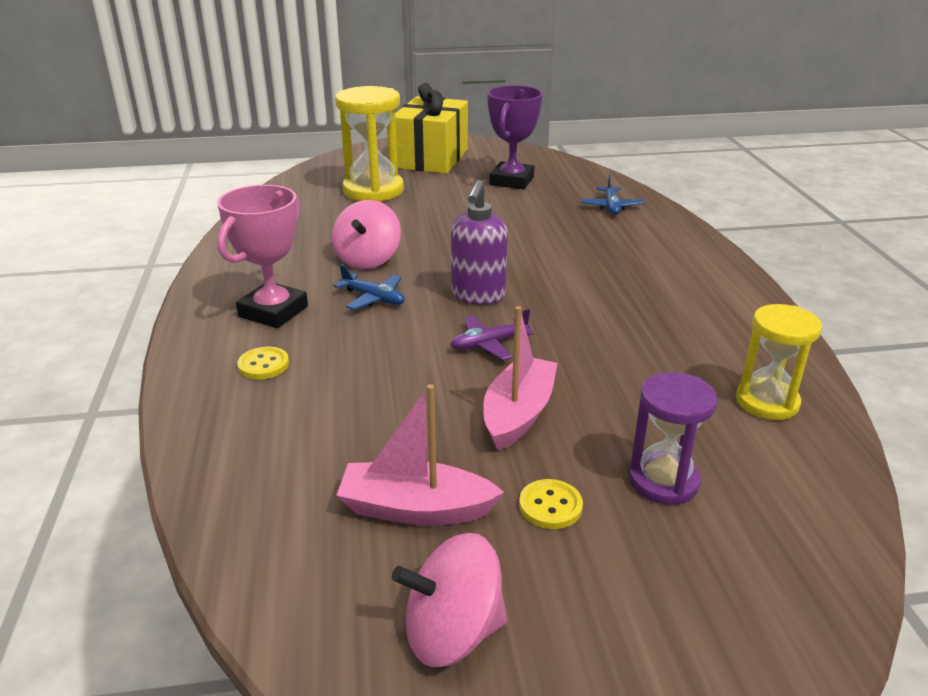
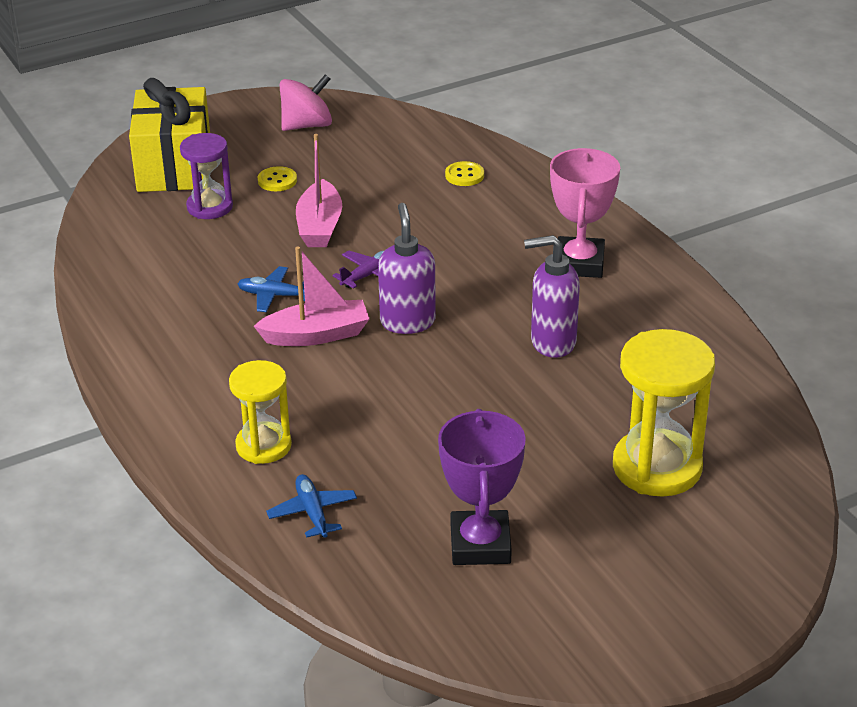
camera: 160 degrees right, 5 degrees up
yellow button [238,347,289,379] -> yellow button moved to [445,161,484,186]
pink spinning top [332,200,401,269] -> purple soap dispenser [524,235,580,358]
blue plane [334,264,405,310] -> blue plane moved to [237,266,305,312]
pink boat [336,384,504,526] -> pink boat moved to [254,246,369,346]
yellow gift [395,83,468,174] -> yellow gift moved to [129,78,210,192]
yellow hourglass [736,304,822,420] -> yellow hourglass moved to [229,360,292,464]

